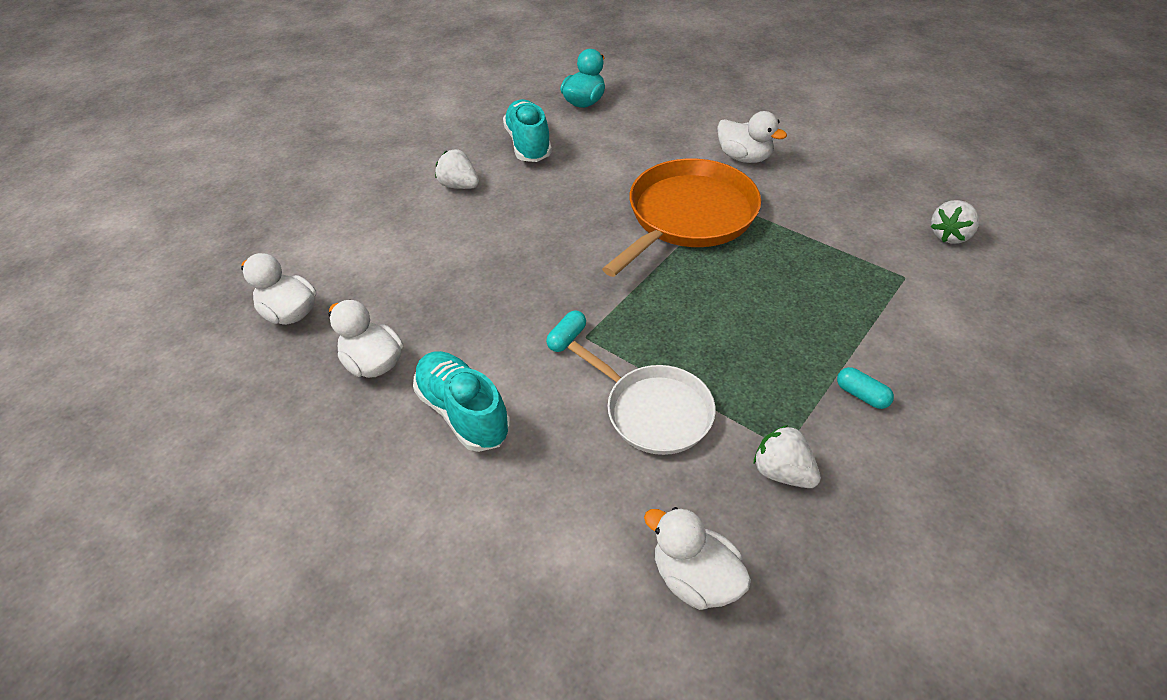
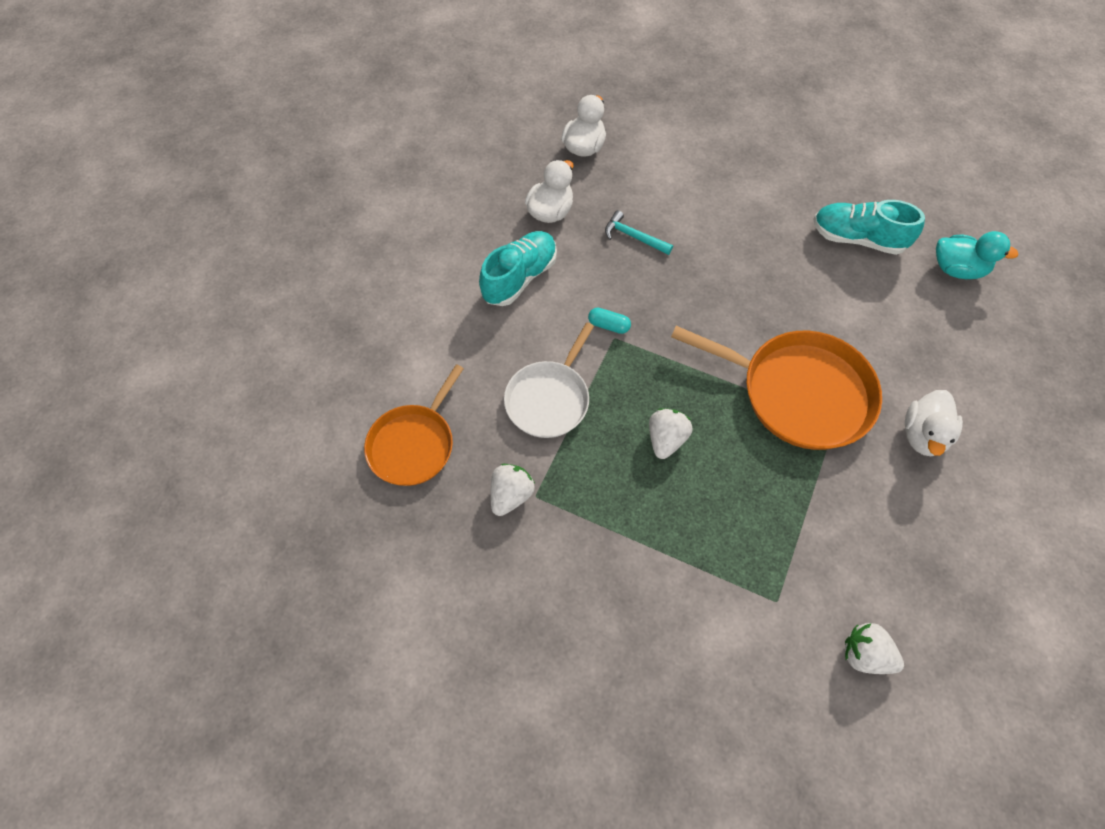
camera: 75 degrees right, 15 degrees up
white strawberry [435,149,479,189] -> white strawberry moved to [649,408,692,459]
turquoise shoe [503,99,552,162] -> turquoise shoe turned 135 degrees counterclockwise [814,200,925,255]
white duck [644,507,751,610] -> orange pan [364,364,464,486]
turquoise capsule [837,367,894,409] -> none
none -> turquoise hammer [605,210,673,255]

